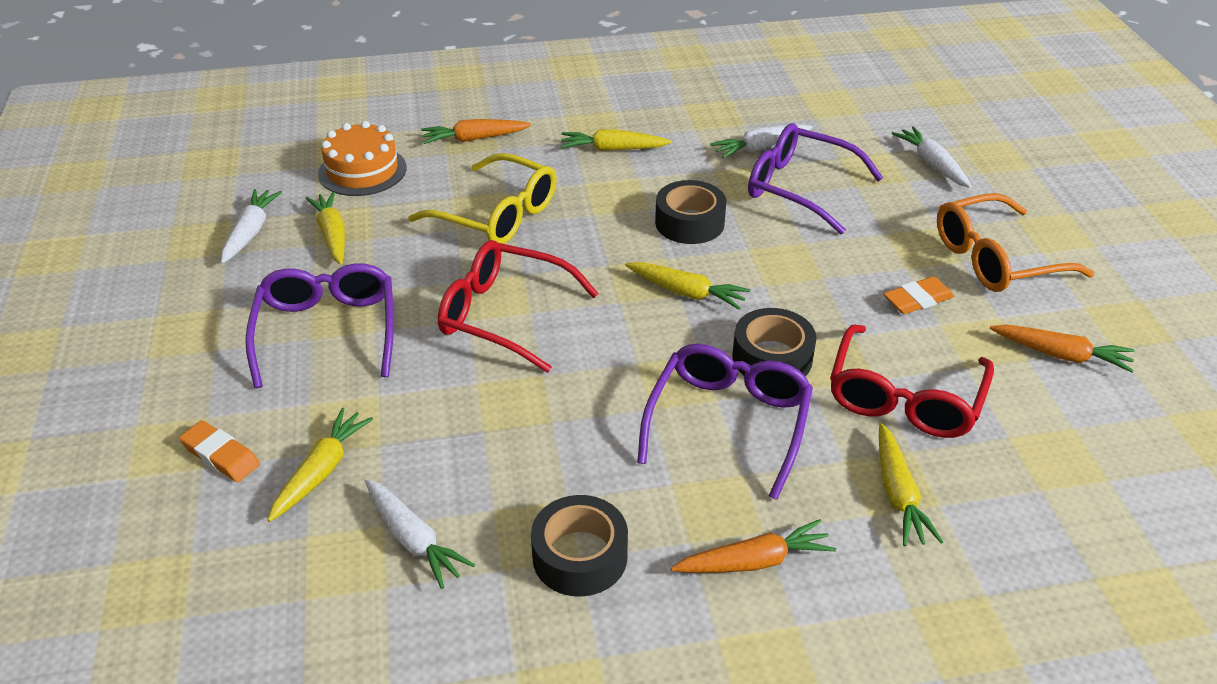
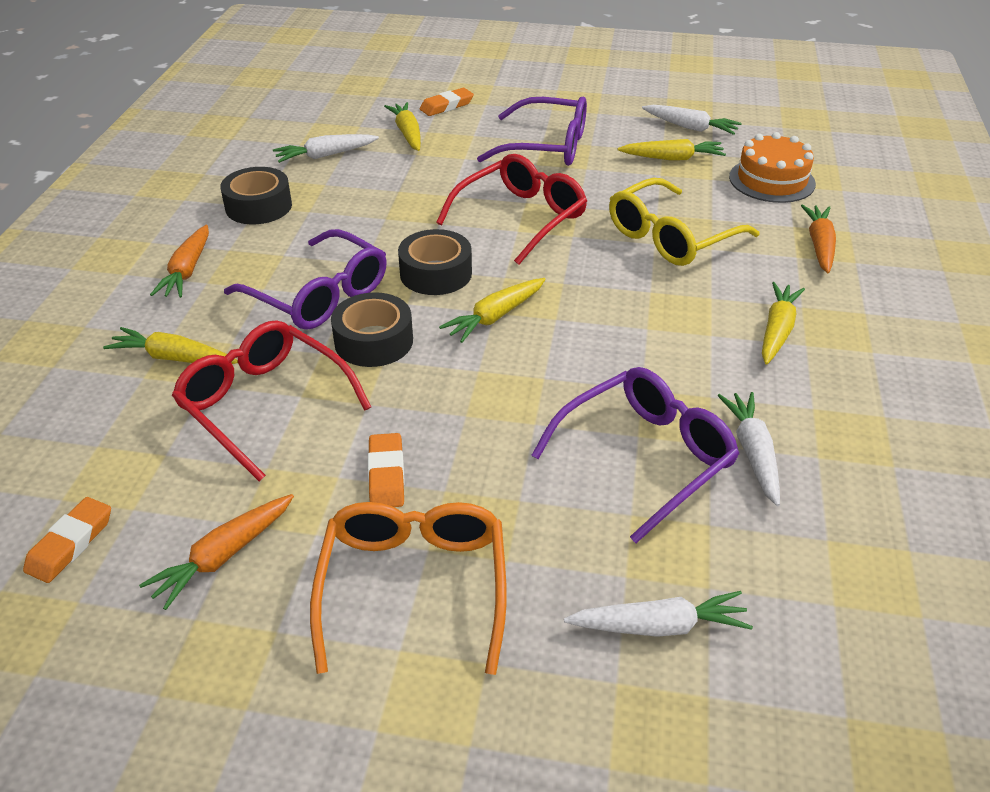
camera: 110 degrees right, 0 degrees up
yellow carrot [268,408,373,522] -> yellow carrot turned 150 degrees counterclockwise [384,102,421,151]
black tape [655,180,726,244] -> black tape moved to [398,229,472,295]
none -> orange eraser [23,497,111,583]

